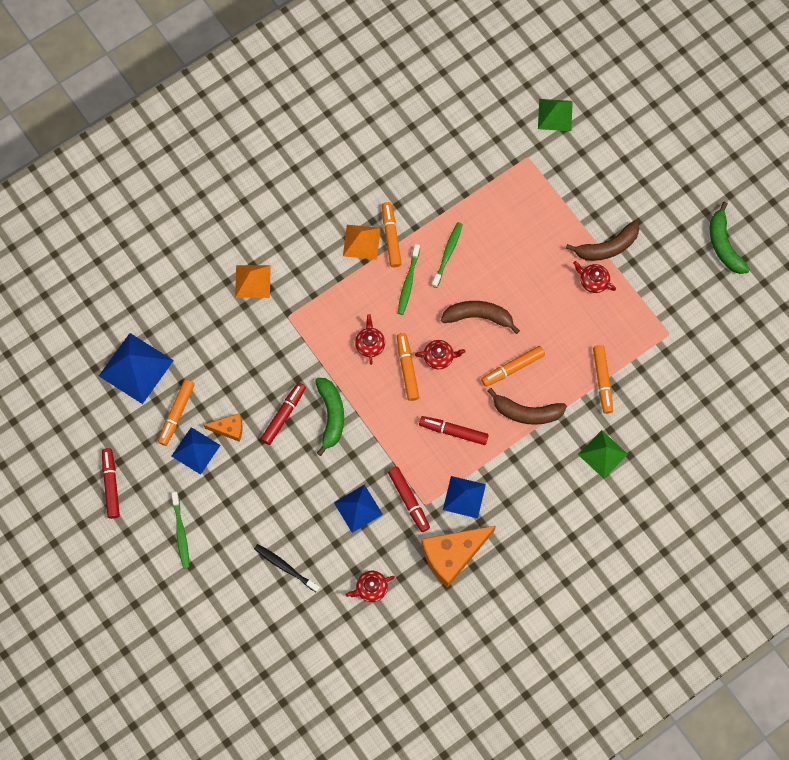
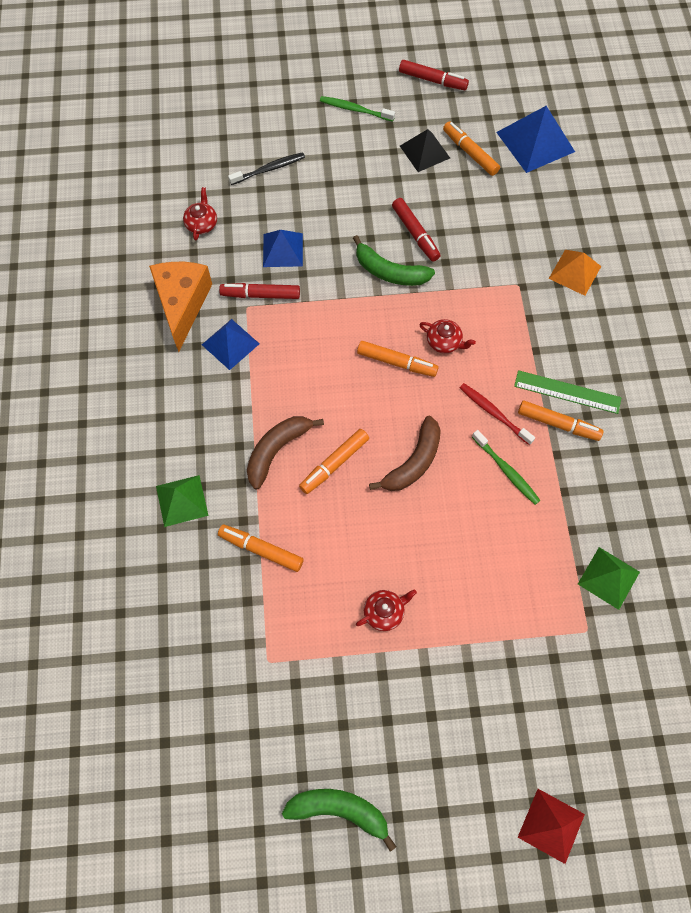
camera: 120 degrees right, 5 degrees down
blue pyramid [171,427,221,475] -> black pyramid [400,129,450,172]
orange cheese [204,413,243,442] -> none
orange pyramid [343,225,381,260] -> green ruler [514,370,621,414]
green toothbrush [398,244,420,315] -> red toothbrush [460,383,535,445]
red teapot [415,340,466,369] -> none
red marker [419,416,489,445] -> none
orange marker [481,346,545,387] -> orange marker turned 135 degrees counterclockwise [299,429,369,494]
green pyramid [538,99,573,131] -> green pyramid moved to [578,547,640,610]
brown banana [566,221,640,261] -> none
none -> red pyramid [518,789,585,864]

